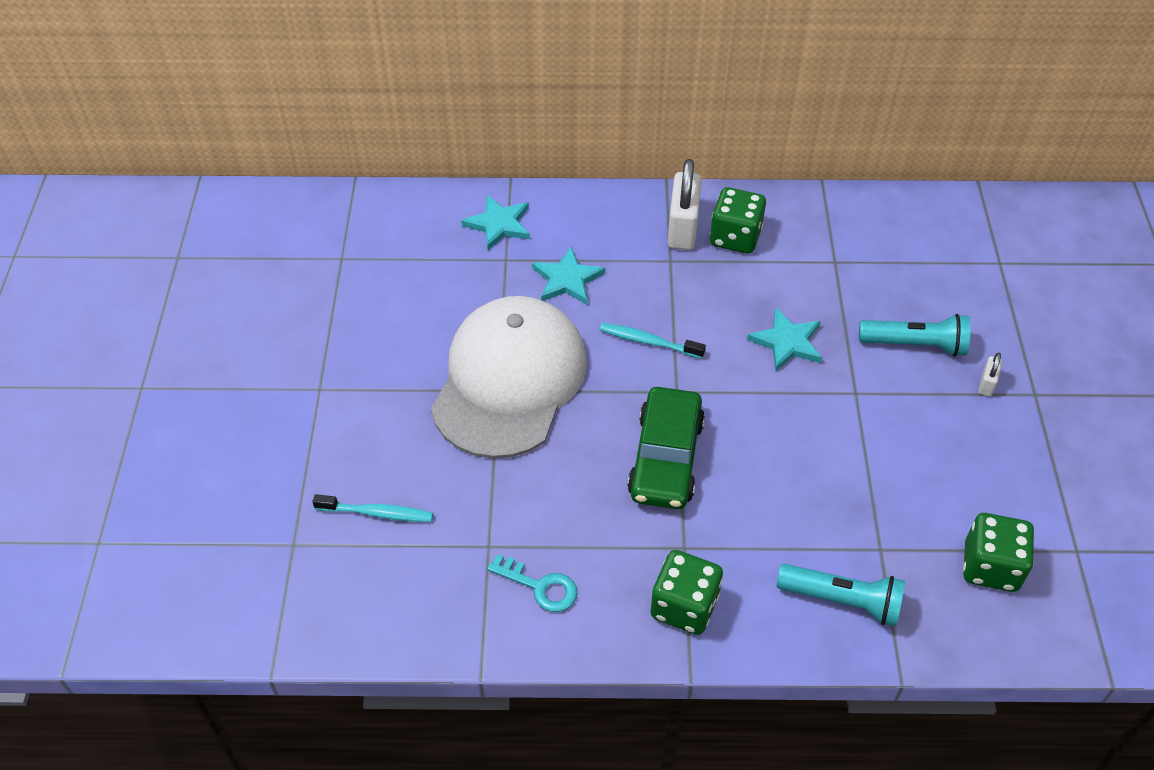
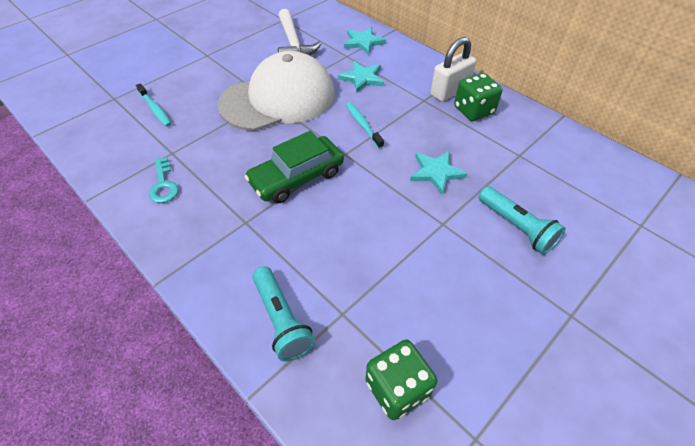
camera: 45 degrees right, 0 degrees up
green dice [650,550,723,635] -> none
white padlock [978,353,1003,397] -> none
none -> white hammer [278,9,322,55]

